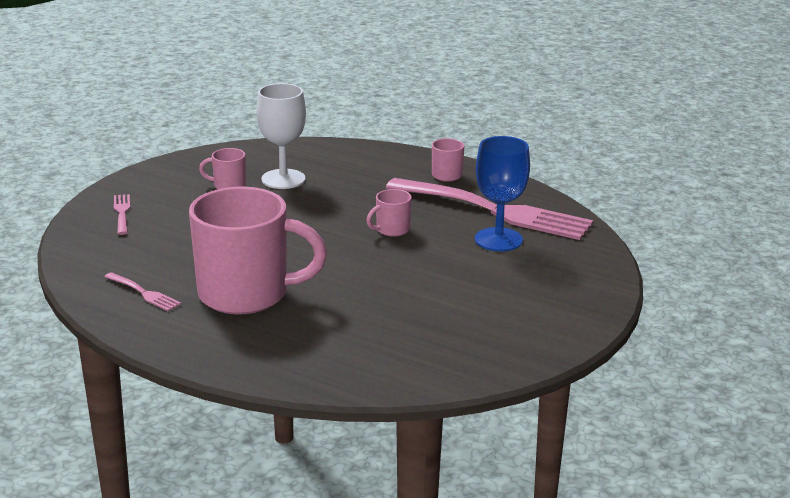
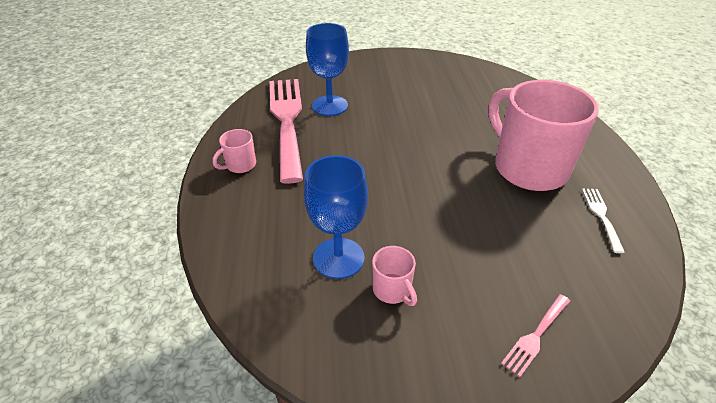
camera: 125 degrees left, 15 degrees up
pink fork [104,272,181,311] -> white fork [582,188,625,253]
white goblet [256,83,306,189] -> blue goblet [304,155,368,279]
pink mug [366,189,412,237] -> none

